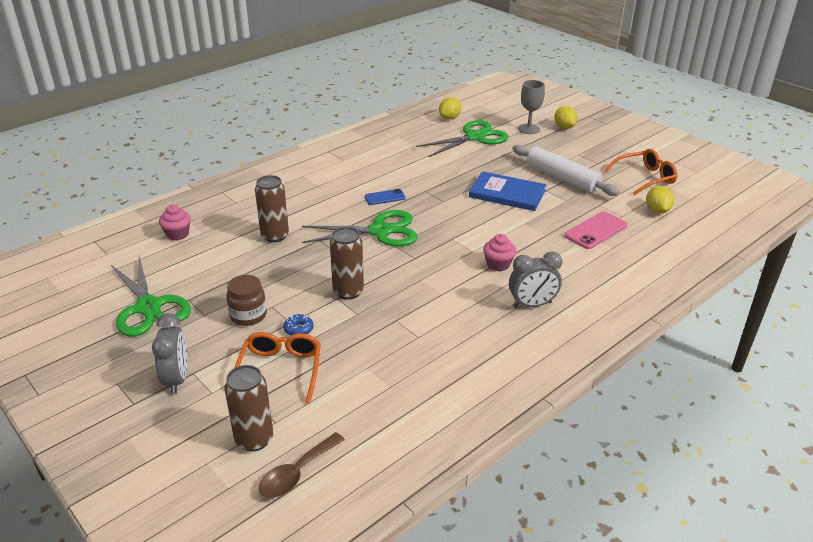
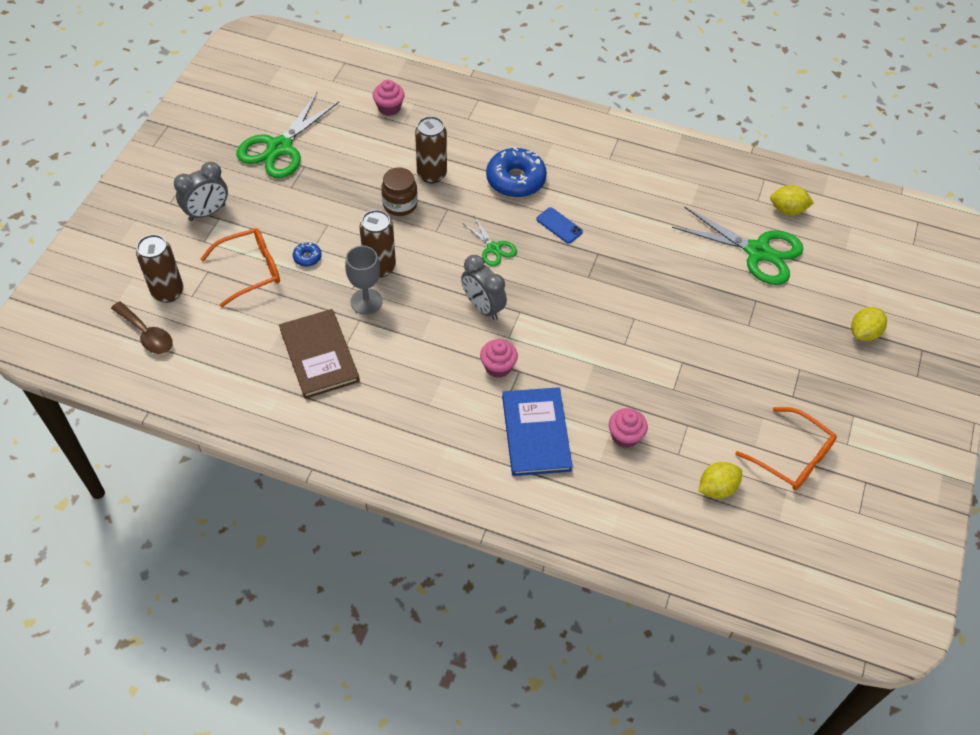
camera: 60 degrees right, 20 degrees up
brown jar [226,275,267,326] -> brown jar moved to [381,167,418,216]
brown spoon [259,432,345,498] -> brown spoon turned 150 degrees counterclockwise [111,301,173,354]
green scissors [302,210,418,246] -> green scissors [462,216,517,266], size x0.52
blue book [469,171,547,211] -> blue book moved to [502,387,573,476]
grey clock [509,251,562,308] -> grey clock moved to [461,255,507,320]
white rolling pin [512,145,620,196] -> none
grey goblet [518,80,545,134] -> grey goblet moved to [345,246,383,315]
pink phone [564,211,627,249] -> pink cupcake [609,408,648,448]
none -> brown book [279,309,360,399]
none -> blue donut [486,147,547,197]

